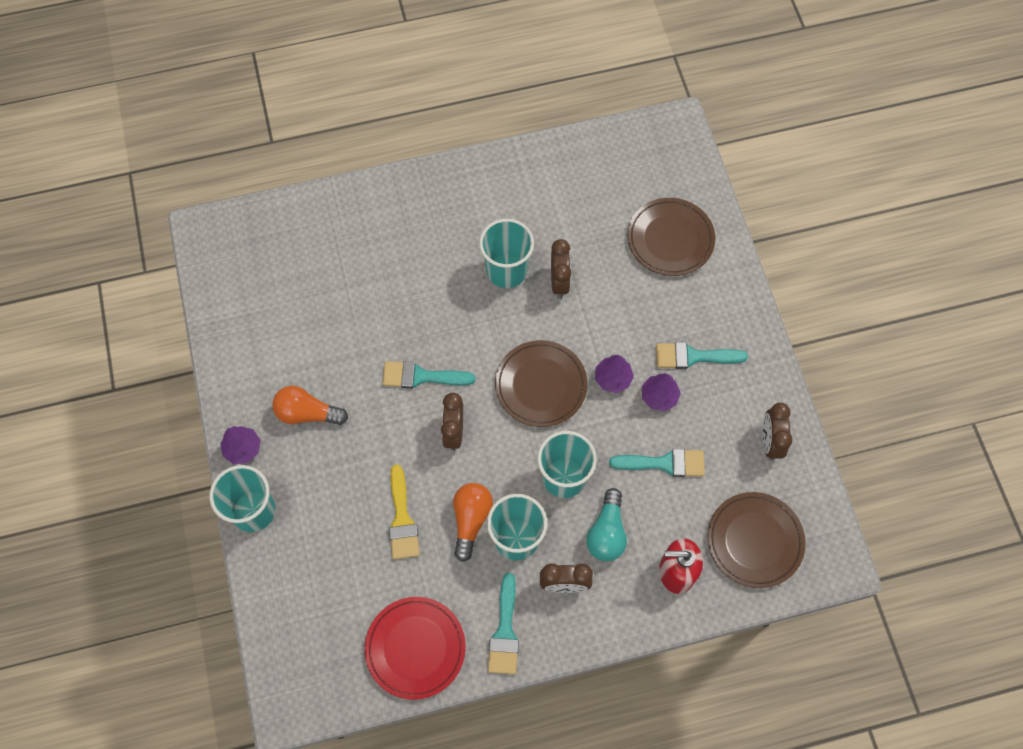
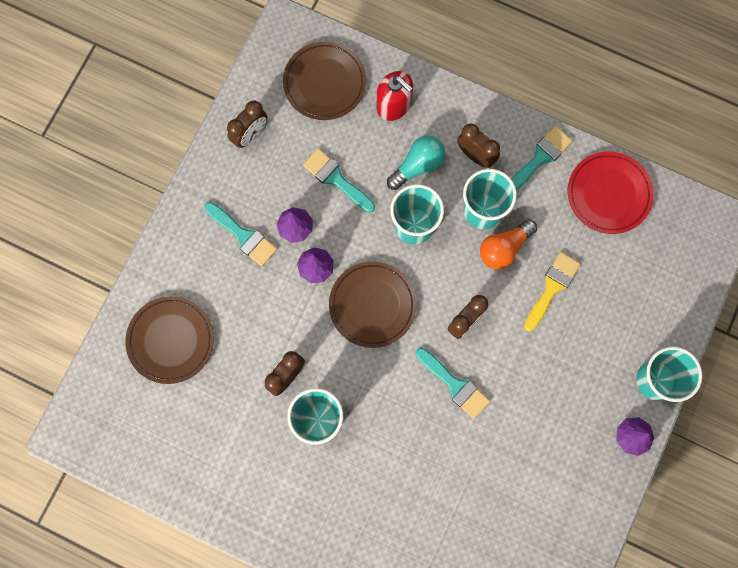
camera: 140 degrees left, 10 degrees up
orange light bulb [272,386,348,425] -> none

